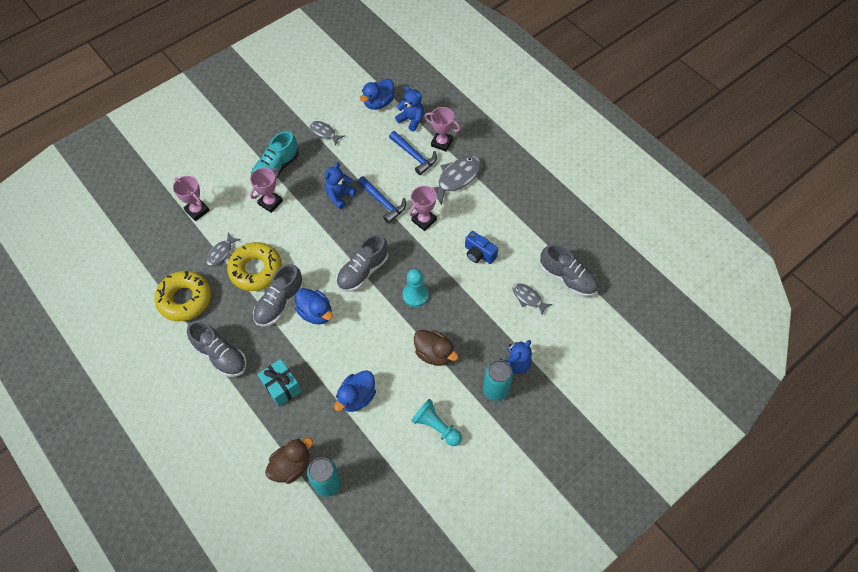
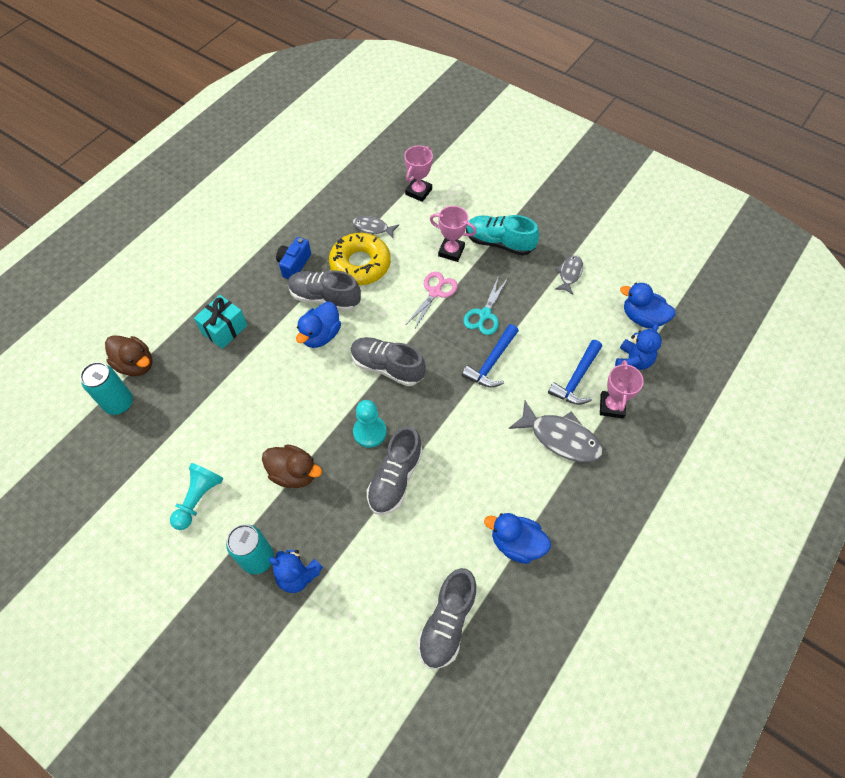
camera: 75 degrees right, 0 degrees up
yellow donut [154,271,211,321] -> none
grey shoe [187,321,247,377] -> grey shoe moved to [367,426,423,515]
blue teddy bear [325,162,356,209] -> turquoise scissors [463,276,508,335]
blue duck [334,370,376,412] -> blue duck moved to [484,513,551,564]
pink trophy [409,186,438,231] -> none
brown duck [414,330,458,366] -> brown duck turned 90 degrees counterclockwise [262,444,322,488]
blue camera [465,231,498,264] -> blue camera moved to [276,237,311,279]
grey fish [512,283,552,316] -> none
none -> pink scissors [407,272,458,330]

